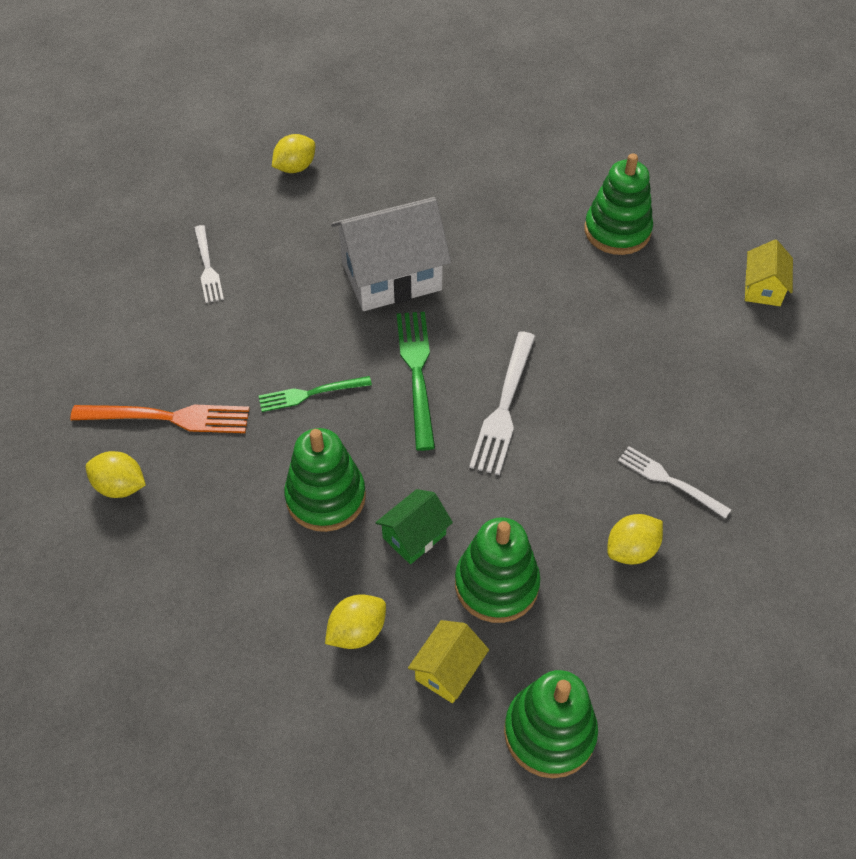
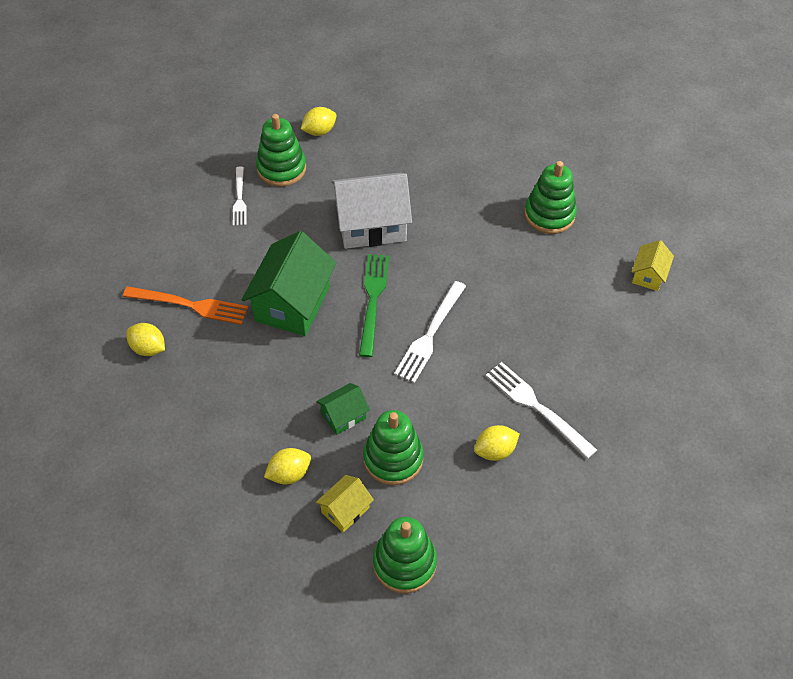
camera: 10 degrees right, 0 degrees up
green fork [259,376,372,412] -> green house [242,231,337,336]
green stacking toy [284,428,366,532] -> green stacking toy moved to [256,114,306,187]
white fork [618,446,731,519] -> white fork [486,362,597,459], size x1.53

